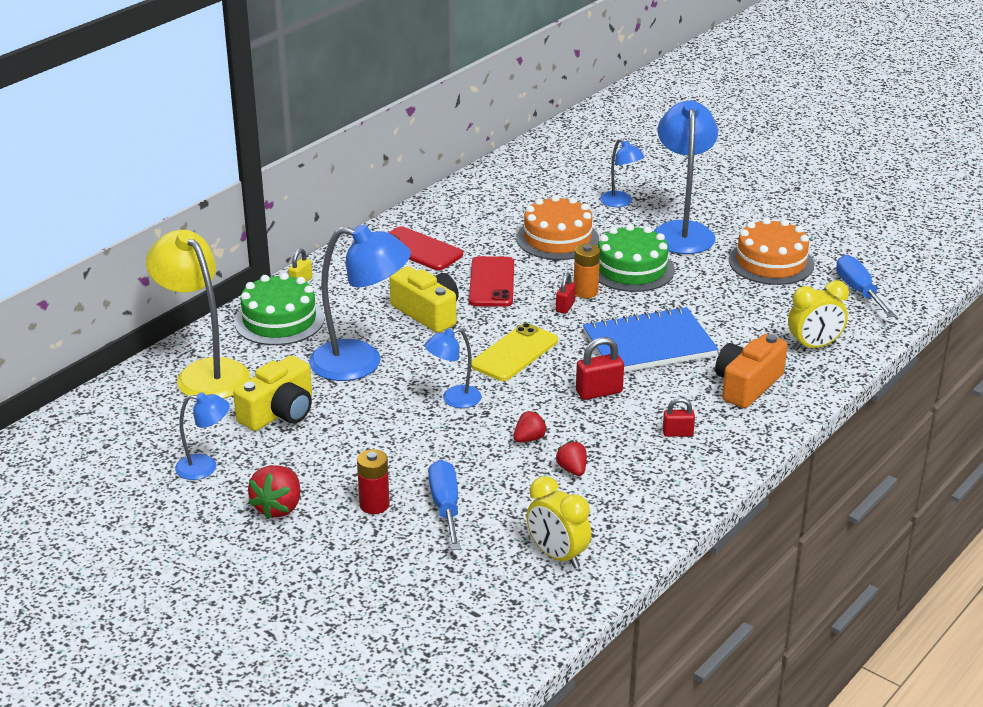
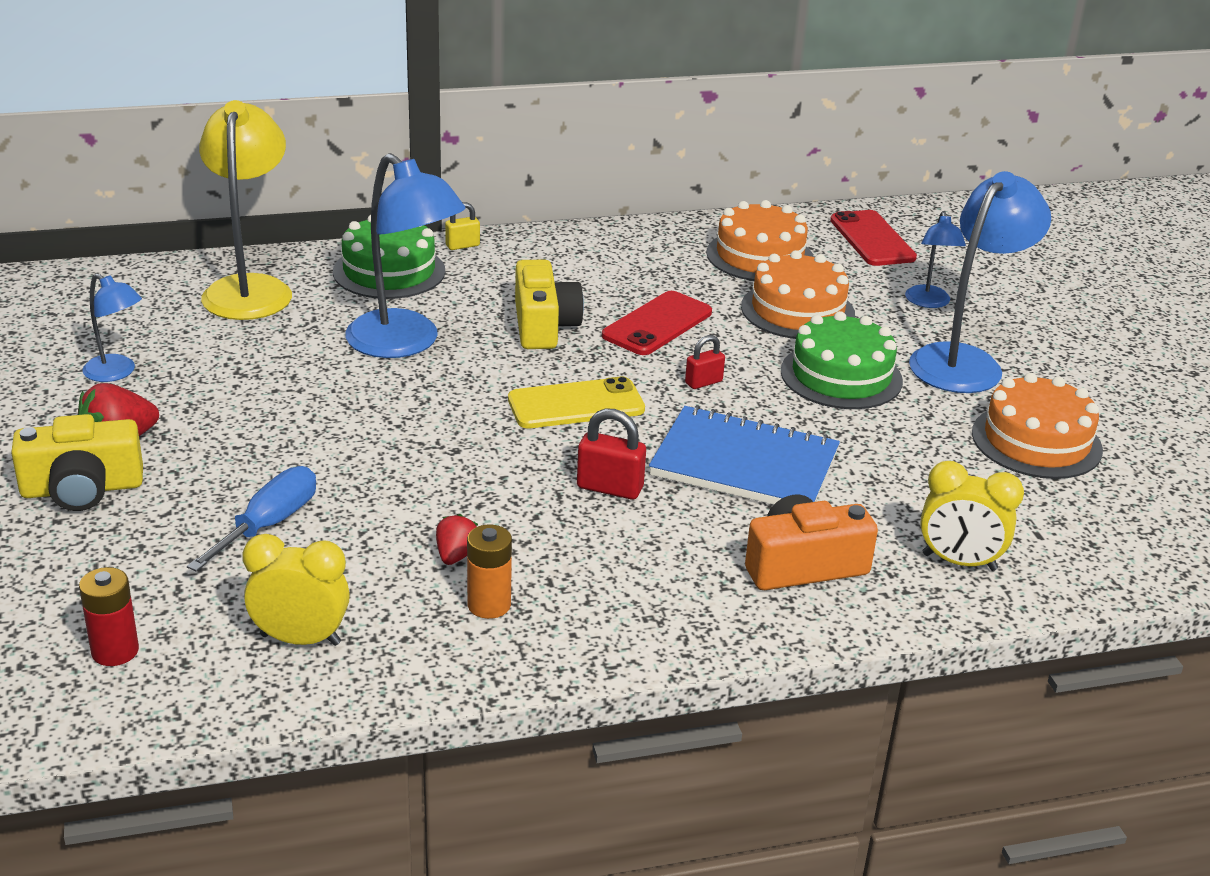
camera: 35 degrees right, 0 degrees up
yellow camera [233,355,312,431] -> yellow camera moved to [11,414,143,511]
red battery [357,449,390,514] -> red battery moved to [79,567,139,666]
red phone [388,226,463,270] -> red phone moved to [830,210,917,266]
blue lamp [425,328,482,408] -> none
red strawberry [513,411,547,442] -> none
yellow clock [526,476,591,569] -> yellow clock turned 105 degrees clockwise [242,534,350,646]
orange battery [574,244,600,298] -> orange battery moved to [467,525,512,619]
red padlock [663,397,695,437] -> none
blue screwdriver [836,255,896,317] -> none
none -> orange cake [706,200,814,281]

